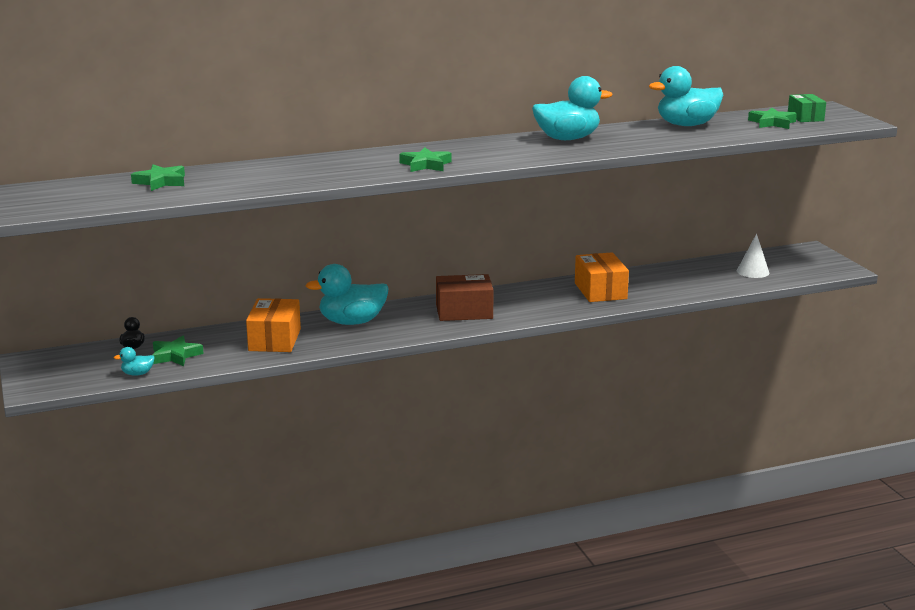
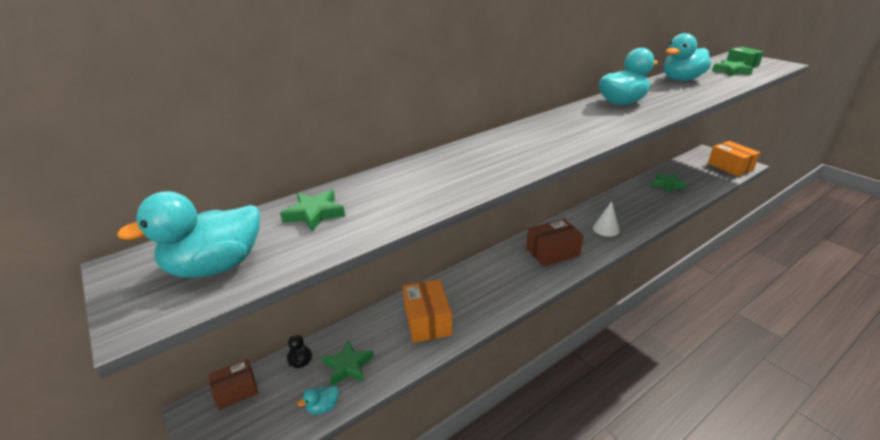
camera: 15 degrees left, 10 degrees up
turquoise duck [306,264,389,325] -> turquoise duck moved to [117,191,260,278]
green star [399,147,452,172] -> green star moved to [651,173,687,193]
orange box [575,252,629,302] -> orange box moved to [708,141,760,176]
white cone [737,234,769,278] -> white cone moved to [593,201,620,237]
none -> brown box [208,359,258,410]

